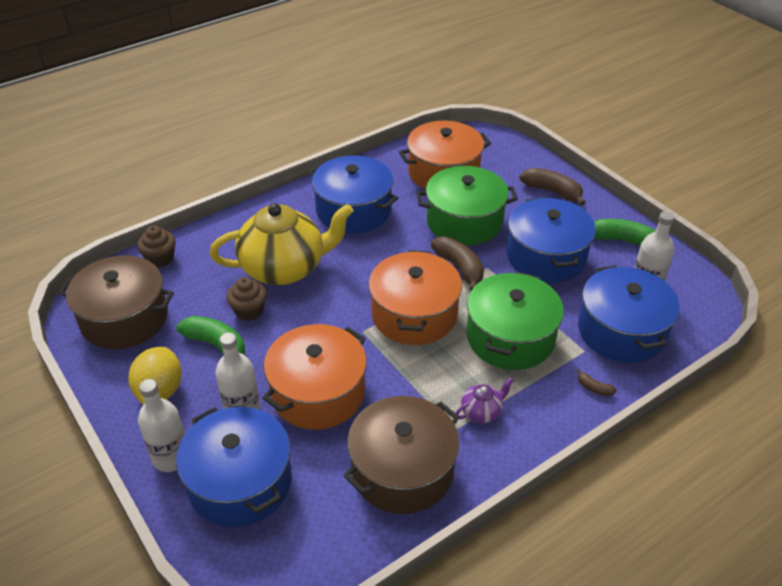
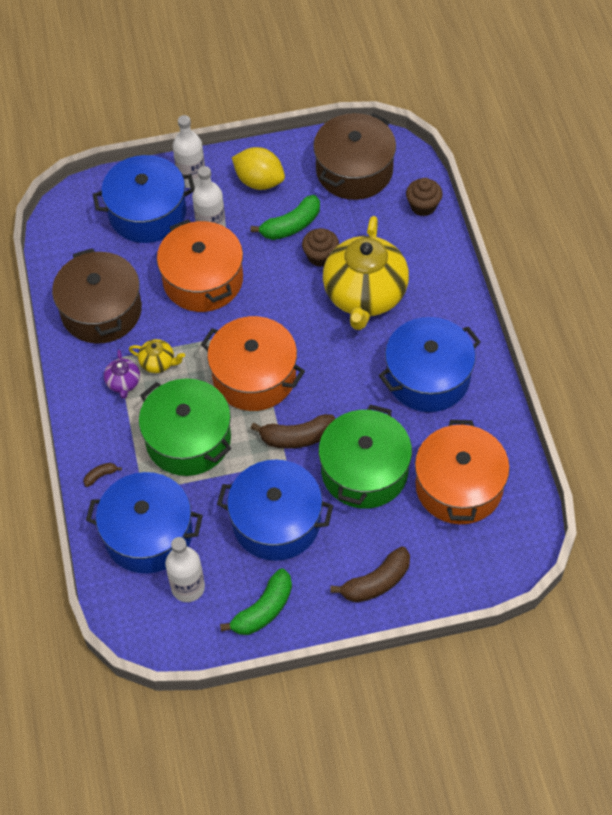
camera: 115 degrees right, 15 degrees up
none -> yellow teapot [129,339,185,373]

